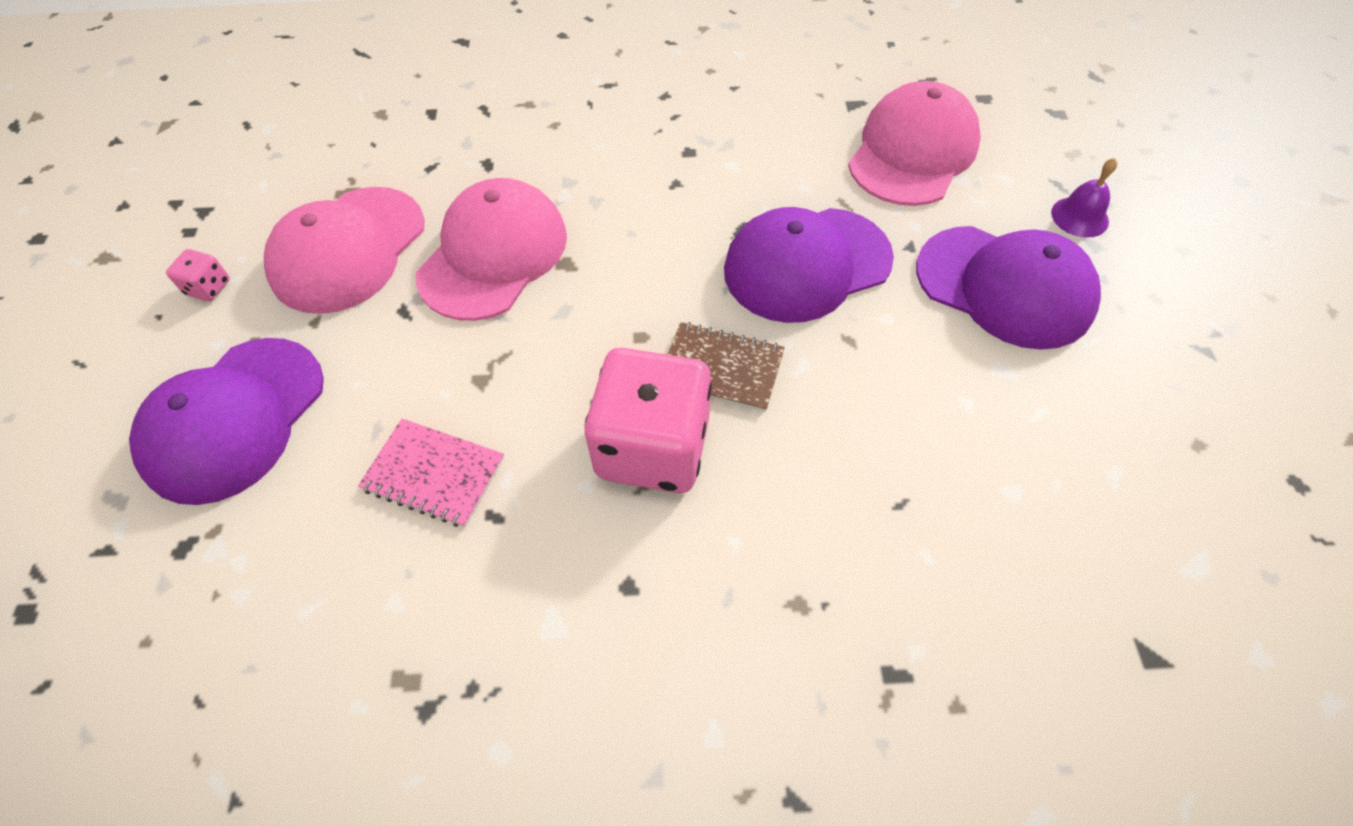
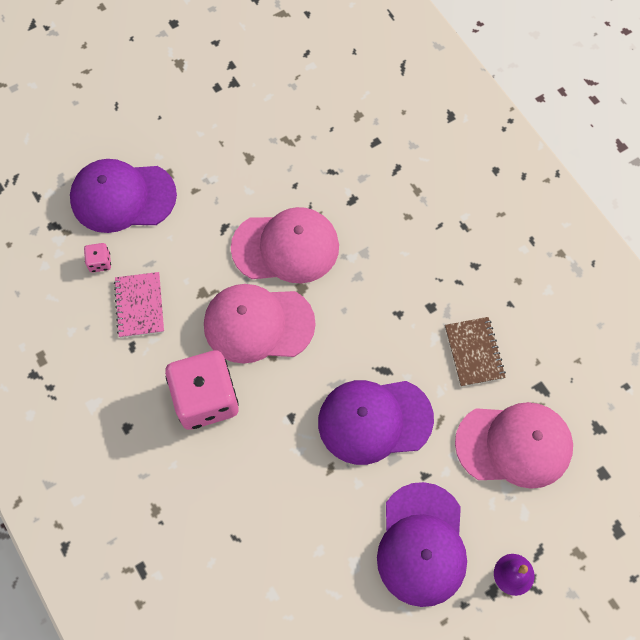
camera: 60 degrees right, 10 degrees up
pink dice [166,249,230,301] -> pink dice moved to [84,243,111,273]
pink cap [264,187,425,314] -> pink cap moved to [204,284,316,364]
brown notebook [668,322,785,412] -> brown notebook moved to [445,317,506,387]
purple cap [724,207,894,323] -> purple cap turned 45 degrees counterclockwise [318,380,434,465]

